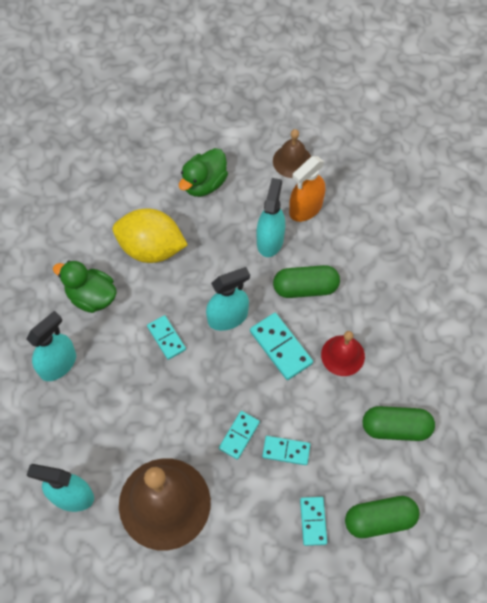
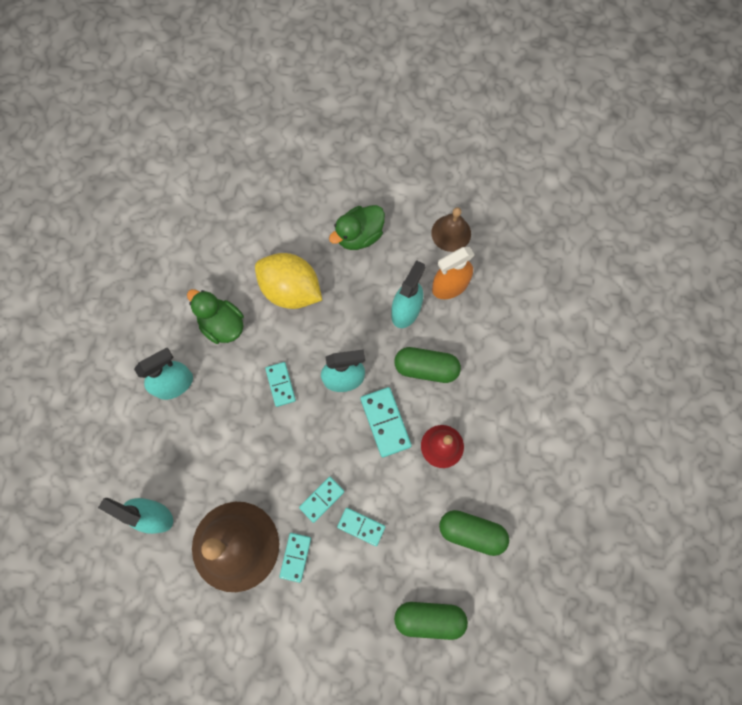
camera: 15 degrees right, 10 degrees up
turquoise domino [300,497,327,546] -> turquoise domino moved to [279,533,311,583]

